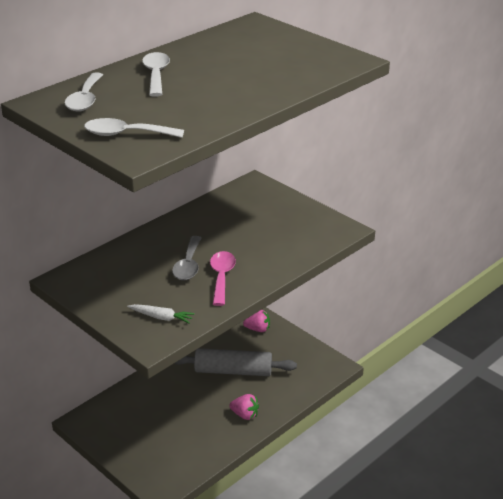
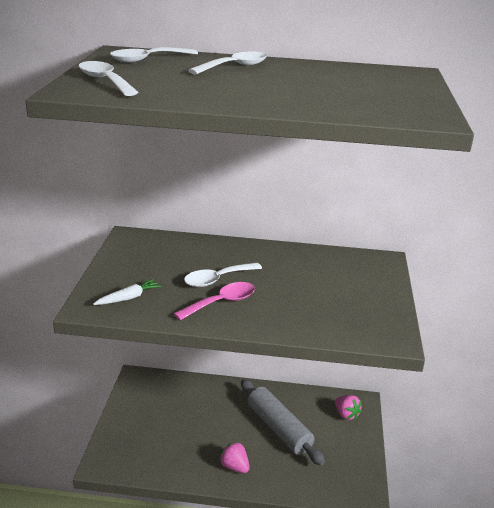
camera: 50 degrees right, 5 degrees down
white carrot [127,304,195,324] -> white carrot turned 105 degrees counterclockwise [93,279,162,305]
grey spoon [172,236,201,281] -> white spoon [184,263,262,287]
pink strawberry [229,394,259,420] -> pink strawberry turned 150 degrees clockwise [219,441,250,473]

